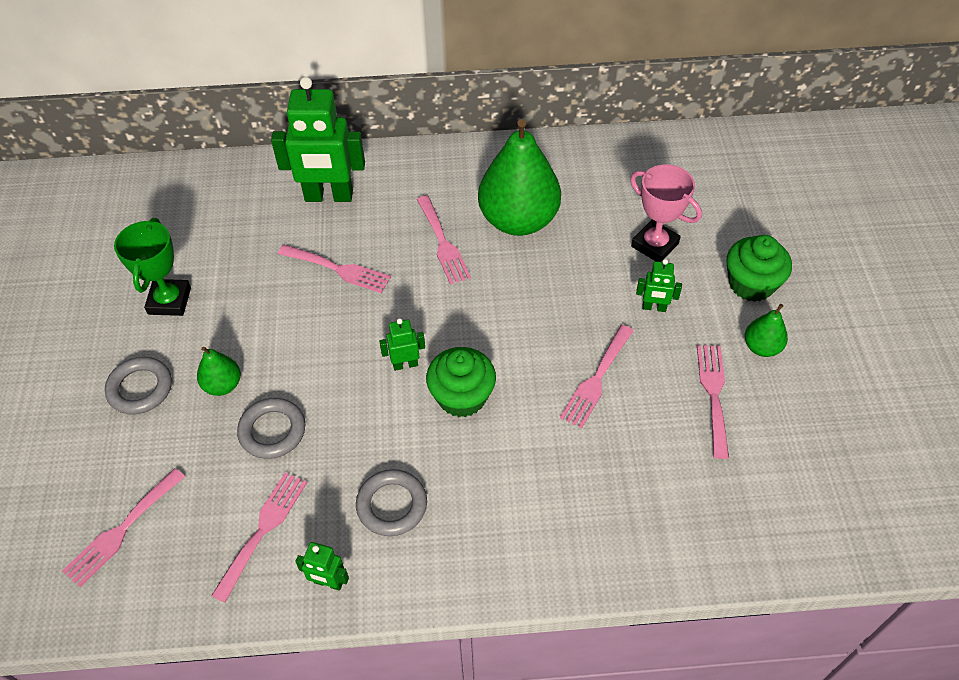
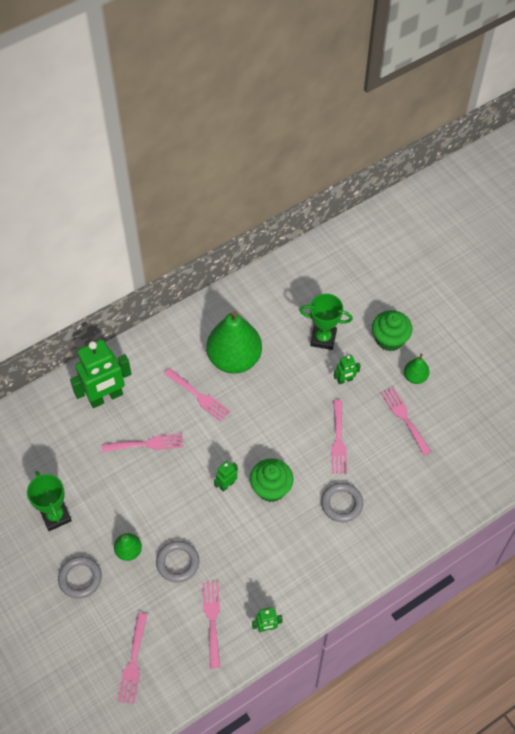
camera: 30 degrees left, 5 degrees up
grey ring [356,469,427,536] -> grey ring moved to [321,483,363,522]
pink trophy [630,164,702,262] -> green trophy [299,294,353,350]

